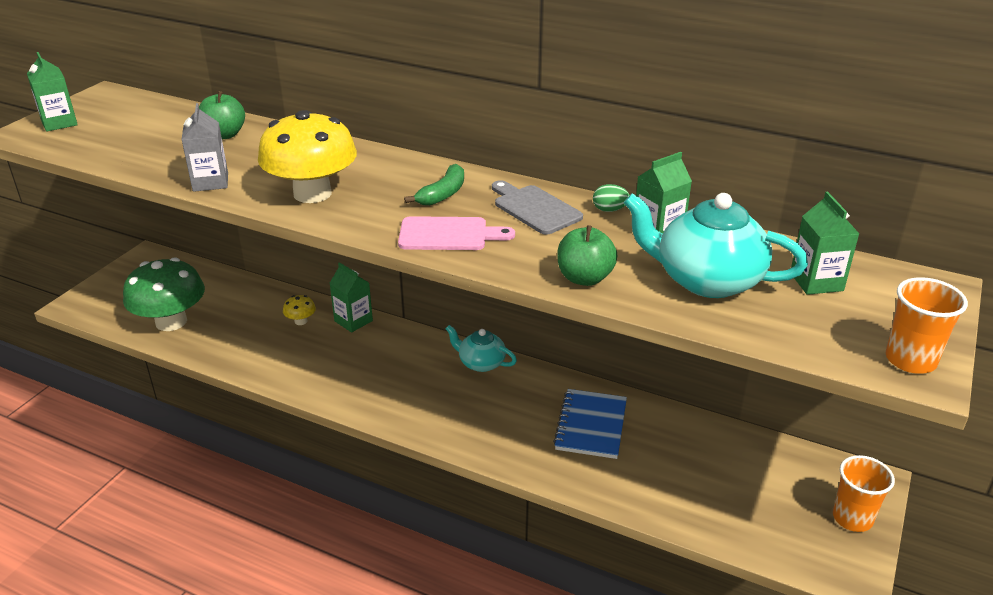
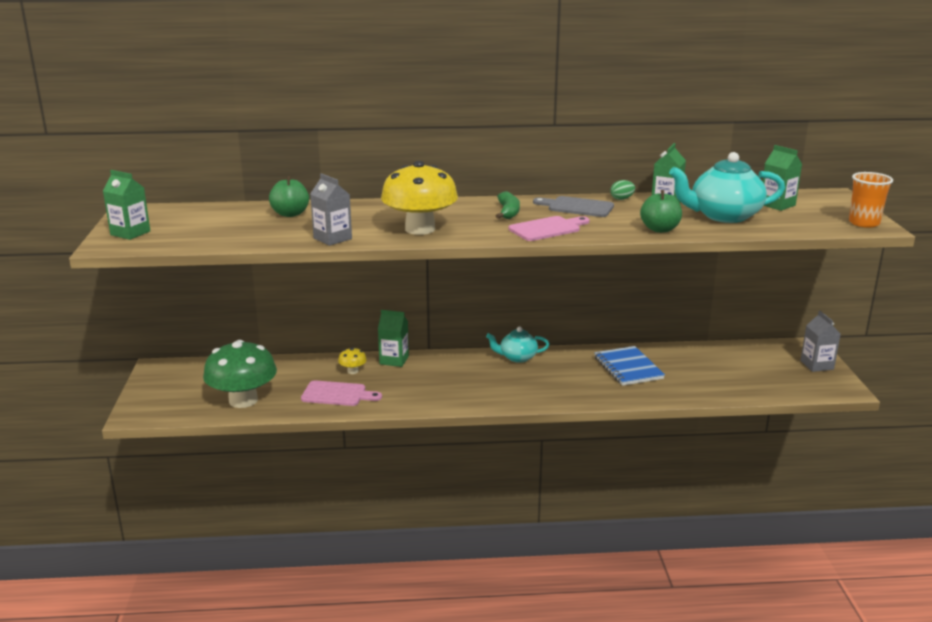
camera: 30 degrees left, 10 degrees down
orange cup [833,455,895,532] -> grey carton [800,311,841,372]
none -> pink cutting board [301,380,382,406]

